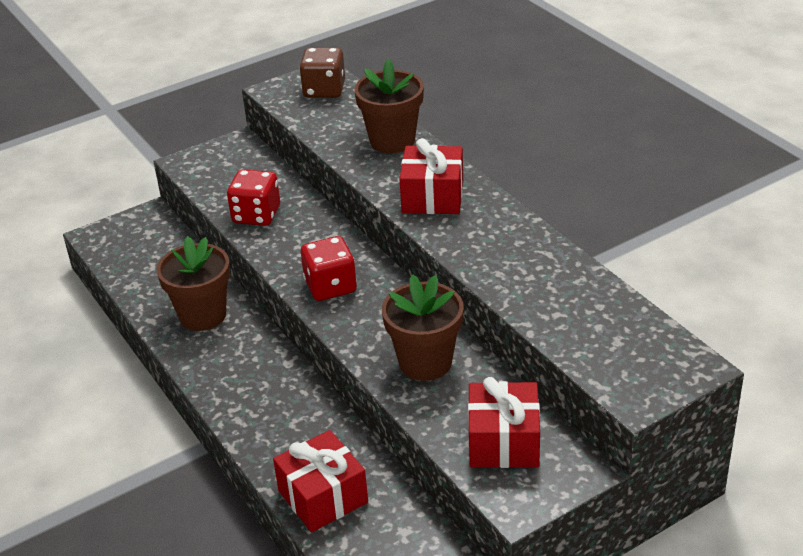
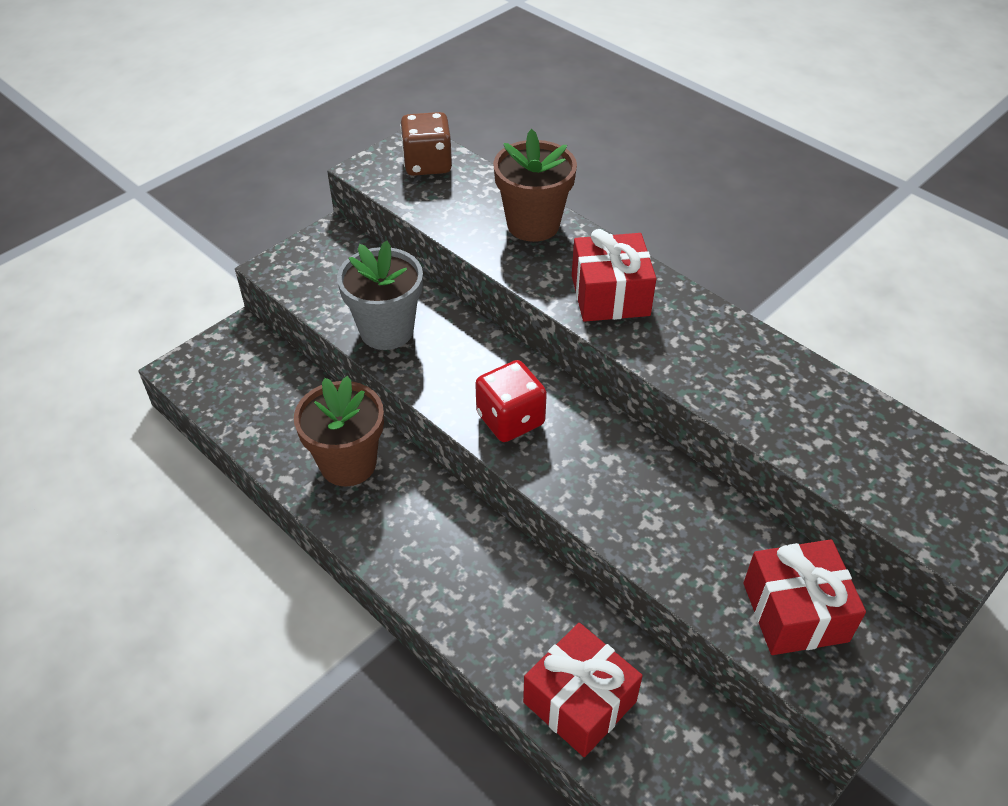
camera: 15 degrees left, 10 degrees up
red dice [227,169,280,226] -> grey flower pot [337,241,423,350]
brown flower pot [382,274,464,381] -> none

